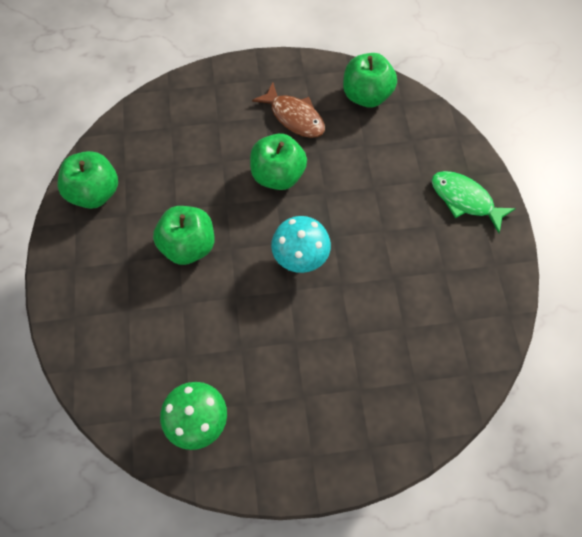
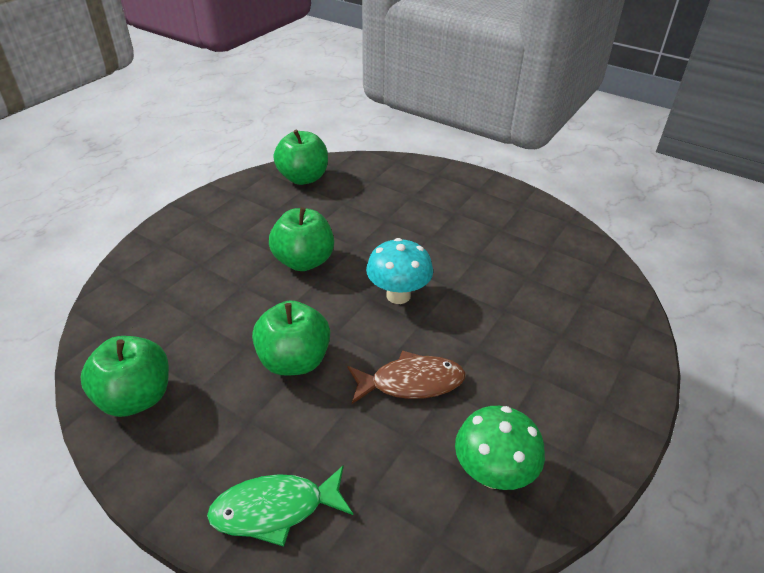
camera: 50 degrees left, 25 degrees down
brown fish [252,82,325,138] -> brown fish moved to [348,350,465,404]
green fish [431,171,516,233] -> green fish moved to [207,466,353,547]

